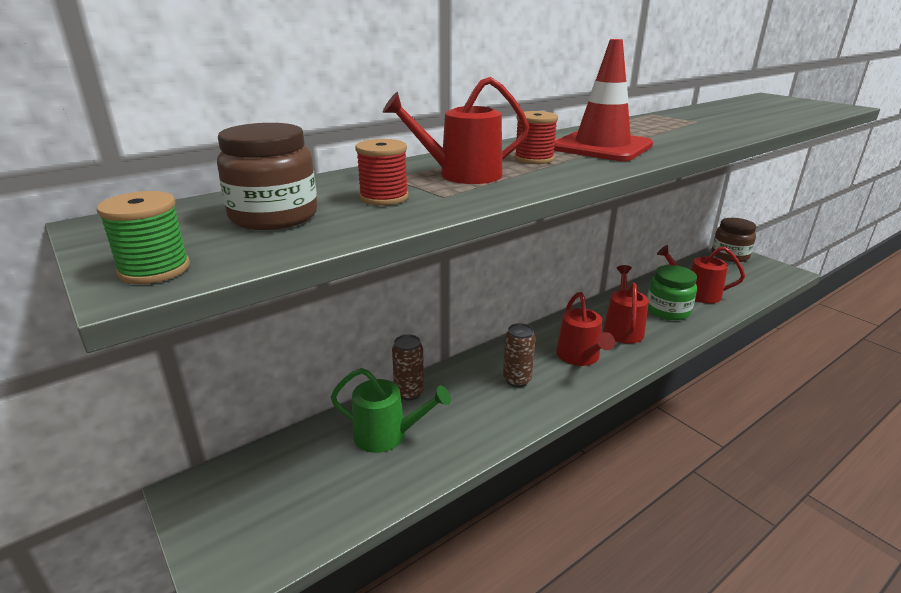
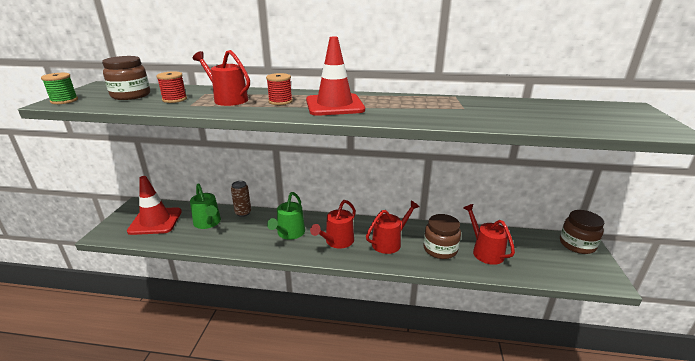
camera: 45 degrees right, 0 degrees up
brown can [503,323,536,387] -> green watering can [267,192,305,240]
green jar [647,265,697,320] -> brown jar [424,214,461,259]
none -> red traffic cone [127,176,182,235]

